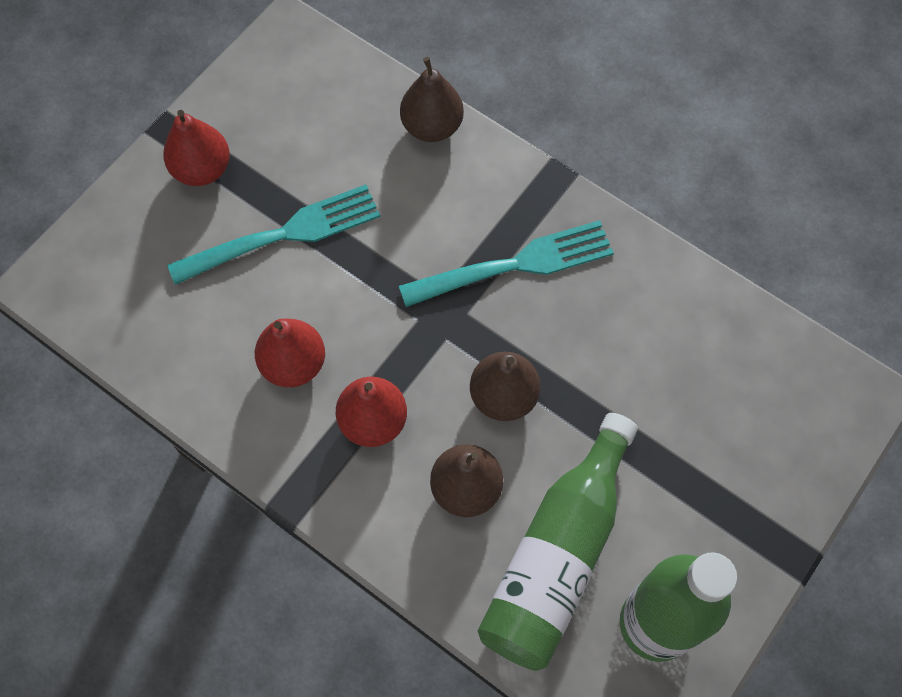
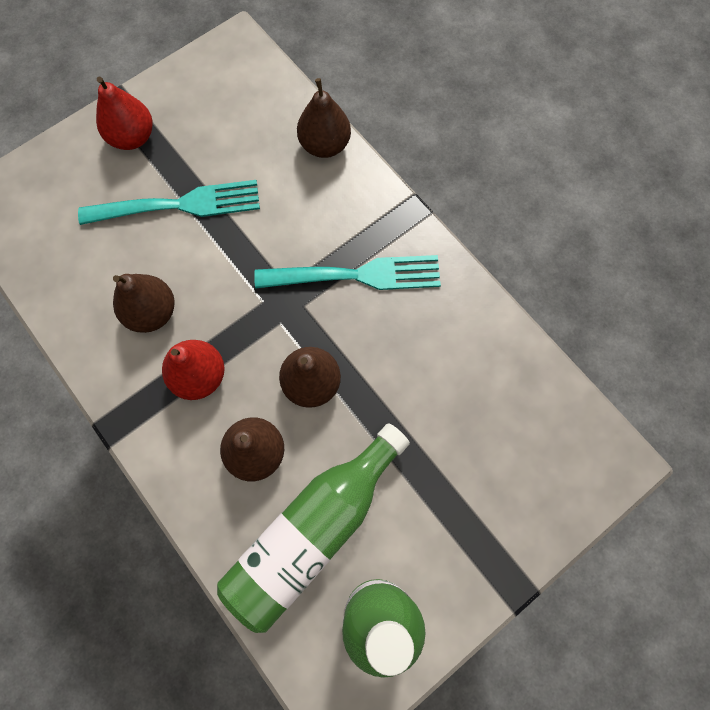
camera: 15 degrees right, 5 degrees up
red pear [255,319,325,387] -> brown pear [113,274,175,333]

